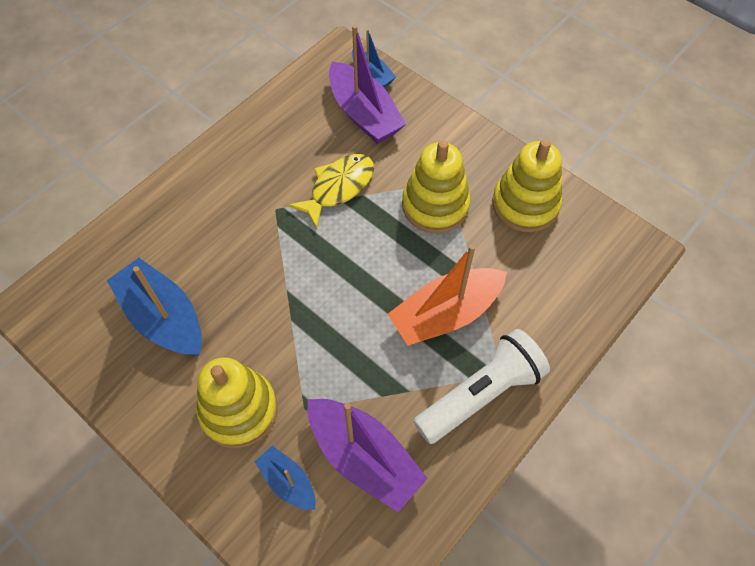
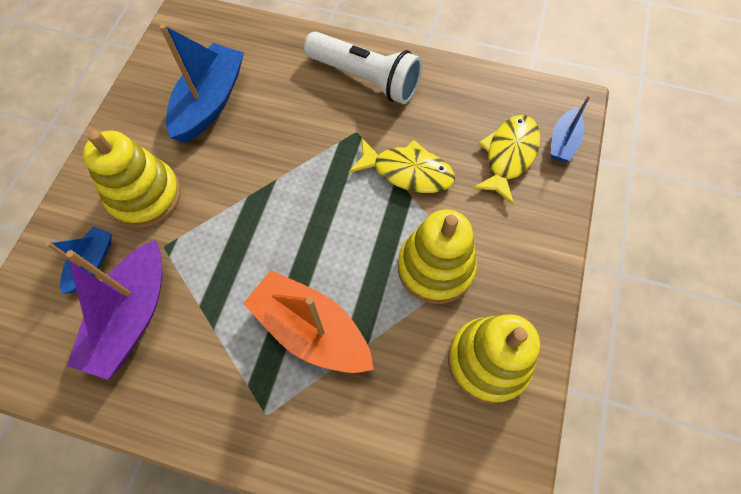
camera: 65 degrees right, 5 degrees up
purple boat [329,25,406,144] -> yellow fish [472,115,540,205]
white flashlight [413,329,550,444] -> white flashlight moved to [304,31,423,104]

